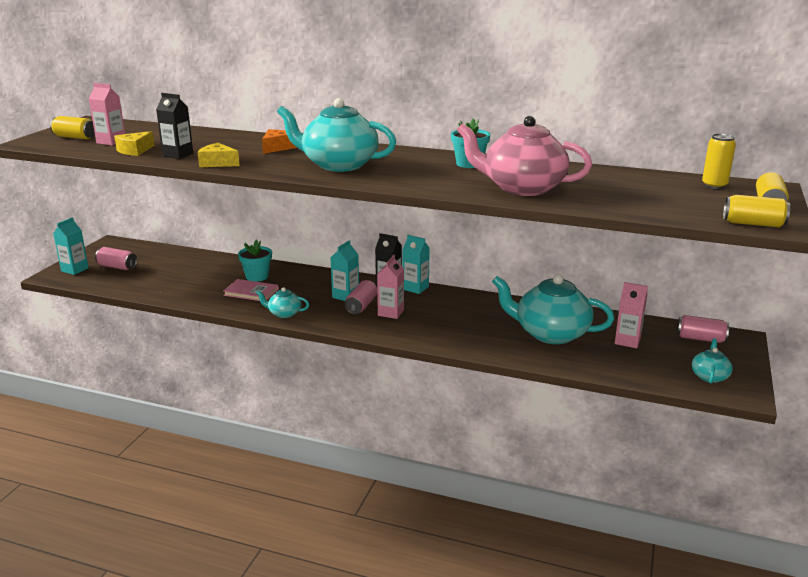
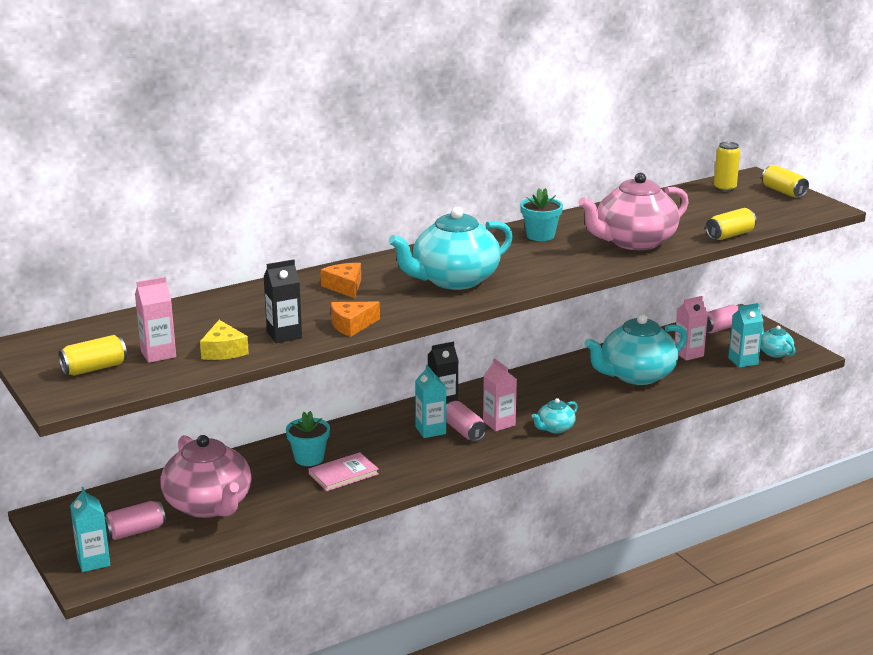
camera: 50 degrees left, 0 degrees up
yellow cheese [197,143,240,167] -> orange cheese [331,302,380,337]
turquoise teapot [256,287,309,318] -> turquoise teapot moved to [532,398,578,433]
turquoise carton [403,235,430,294] -> turquoise carton moved to [728,303,763,368]
yellow can [723,195,790,227] -> yellow can moved to [706,208,757,240]
none -> pink teapot [161,435,252,518]

